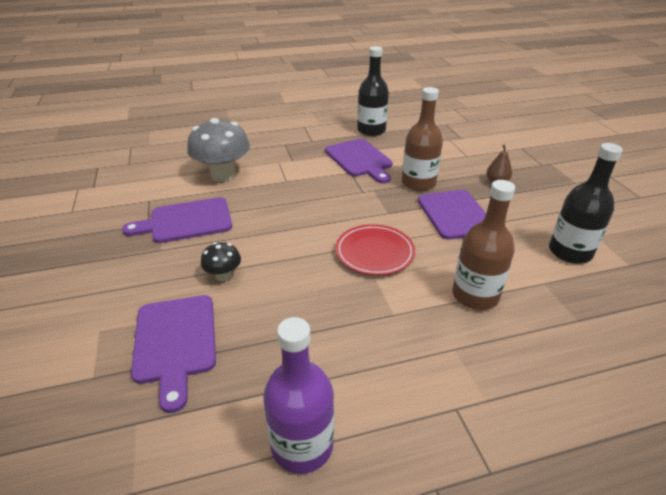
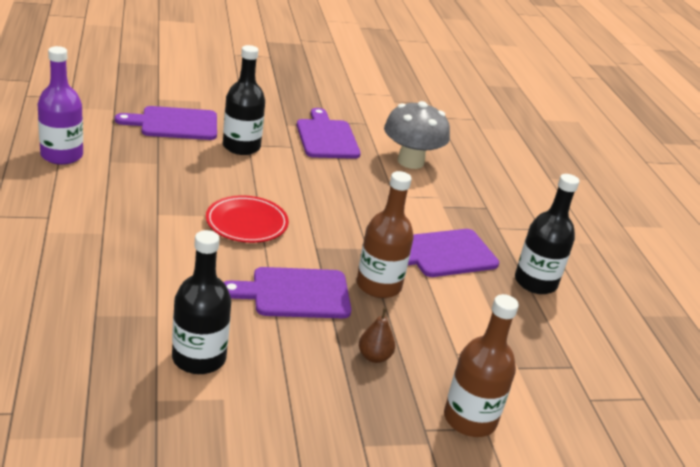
camera: 90 degrees right, 5 degrees down
black mushroom [201,242,241,281] -> black bottle [223,45,265,155]
brown bottle [452,180,515,310] -> brown bottle moved to [444,294,519,437]

